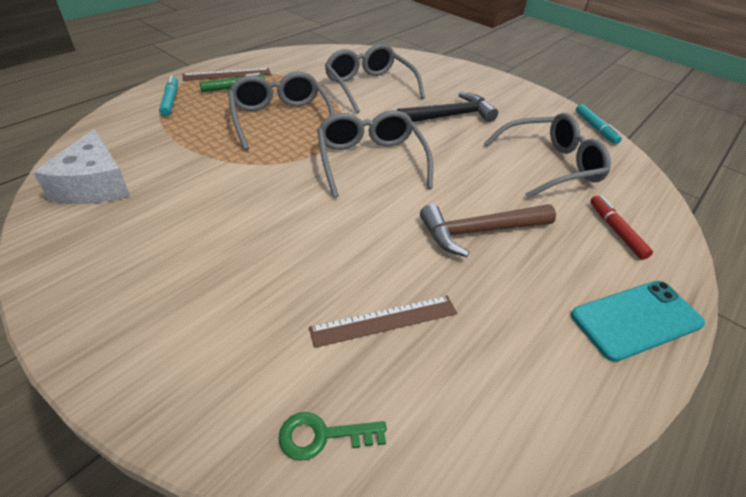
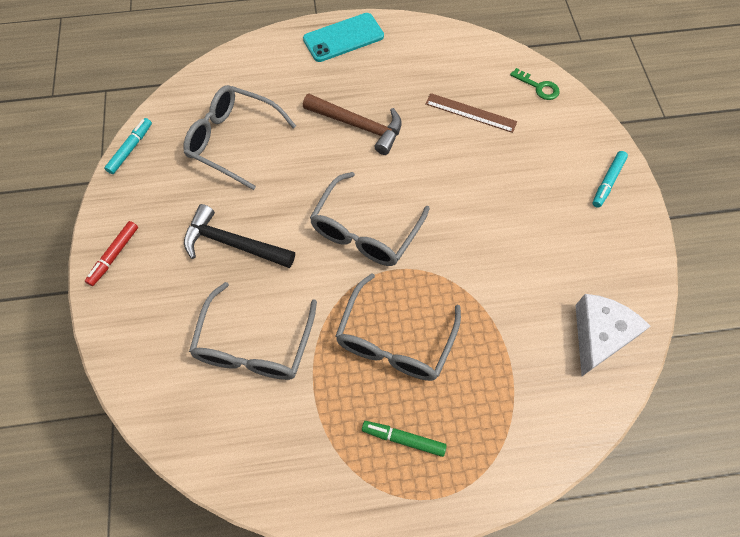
camera: 135 degrees left, 20 degrees up
turquoise marker [159,75,178,116] -> turquoise marker moved to [592,151,628,208]
brown ruler [182,68,271,81] -> none
turquoise phone [571,281,705,362] -> turquoise phone turned 45 degrees counterclockwise [303,13,384,62]
red marker [590,195,653,260] -> red marker moved to [85,221,138,286]

